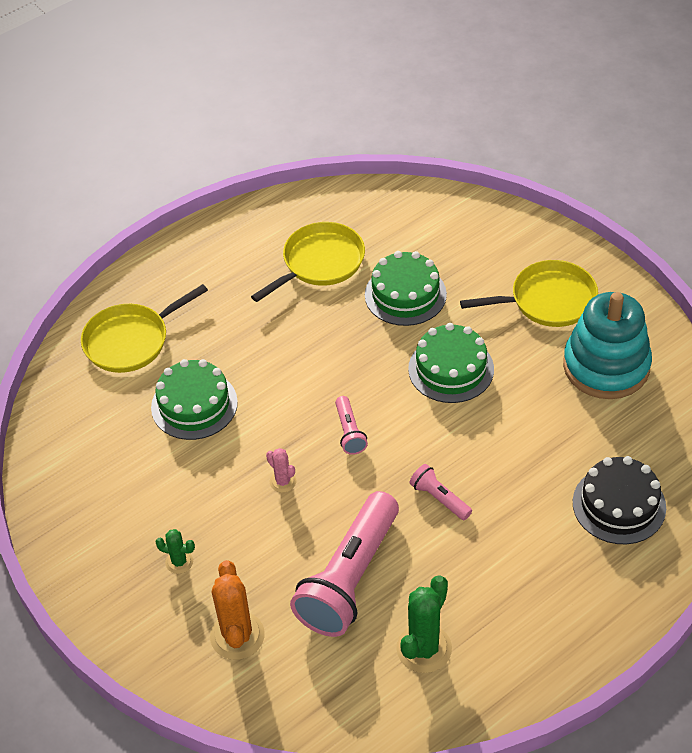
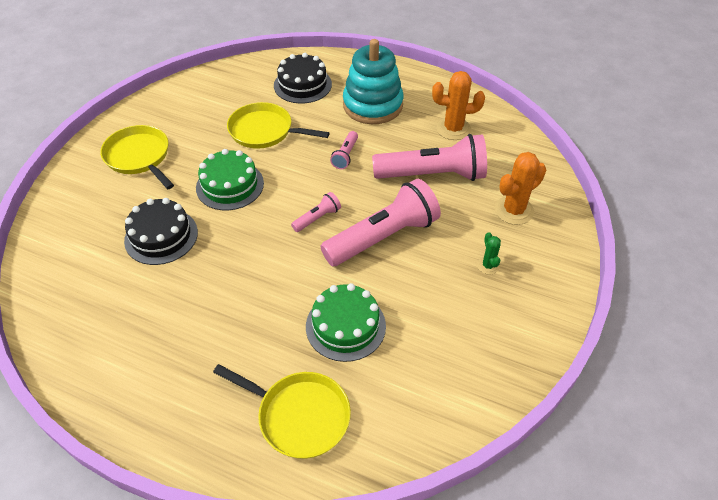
camera: 120 degrees left, 0 degrees up
yellow pan [251,222,365,302] -> yellow pan moved to [227,102,330,149]
pink cactus [266,448,297,493] -> pink flashlight [320,179,441,266]
green cake [365,251,447,326] -> black cake [124,198,198,265]
green cactus [396,575,452,673] -> orange cactus [432,71,485,140]
turquoise stacking toy [563,292,652,399] -> turquoise stacking toy moved to [343,39,404,124]

